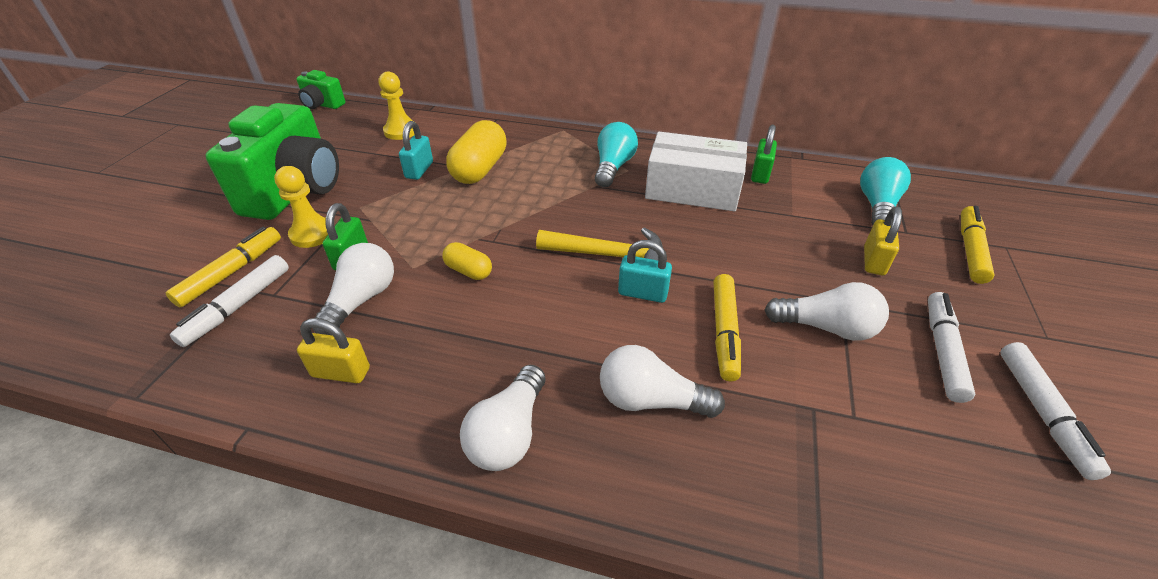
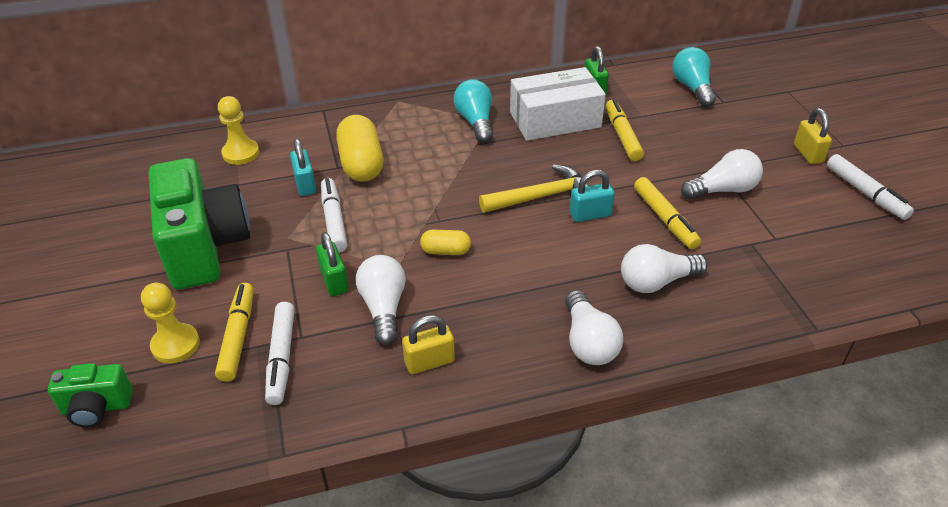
camera: 30 degrees left, 0 degrees up
yellow pawn [274,166,328,248] -> yellow pawn moved to [141,283,200,364]
green camera [296,70,345,109] -> green camera moved to [48,363,133,427]
yellow padlock [864,206,902,275] -> yellow padlock moved to [794,108,832,164]
white marker [928,292,975,403] -> white marker moved to [321,178,347,253]
yellow marker [961,206,994,284] -> yellow marker moved to [606,99,644,161]

